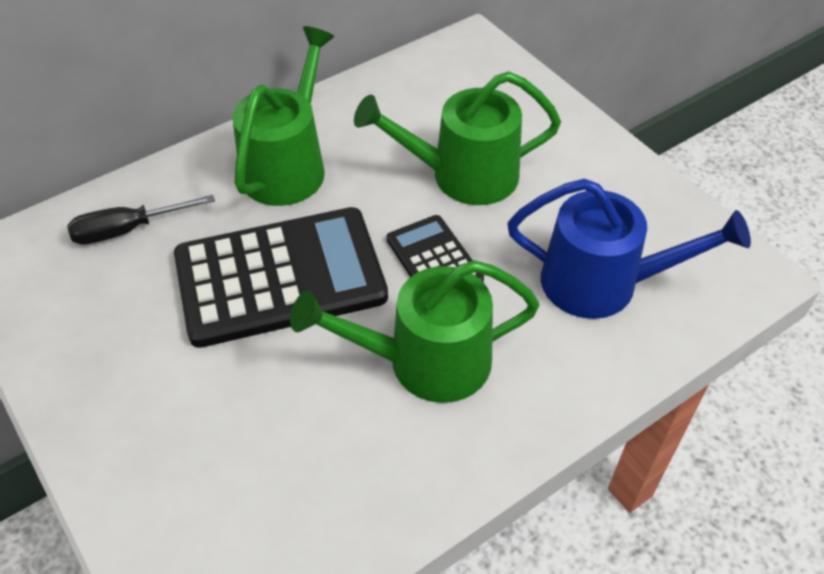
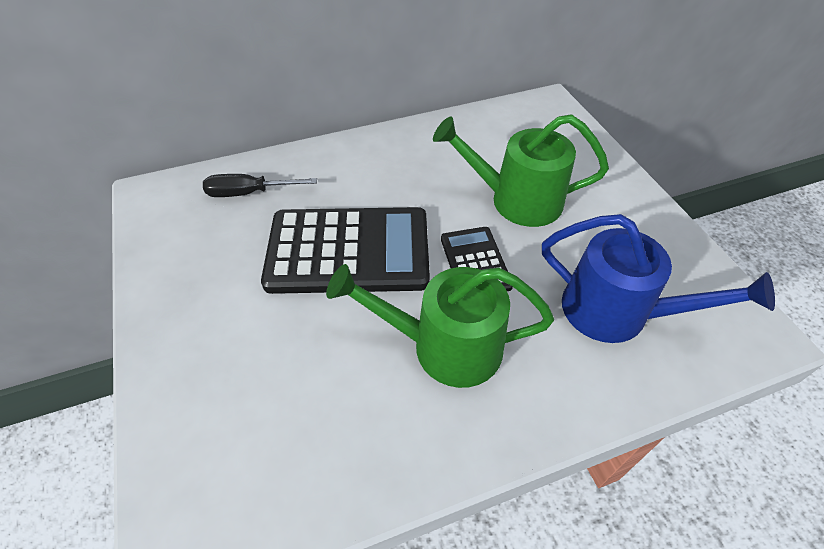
camera: 15 degrees right, 0 degrees up
green watering can [232,26,334,206] -> none

